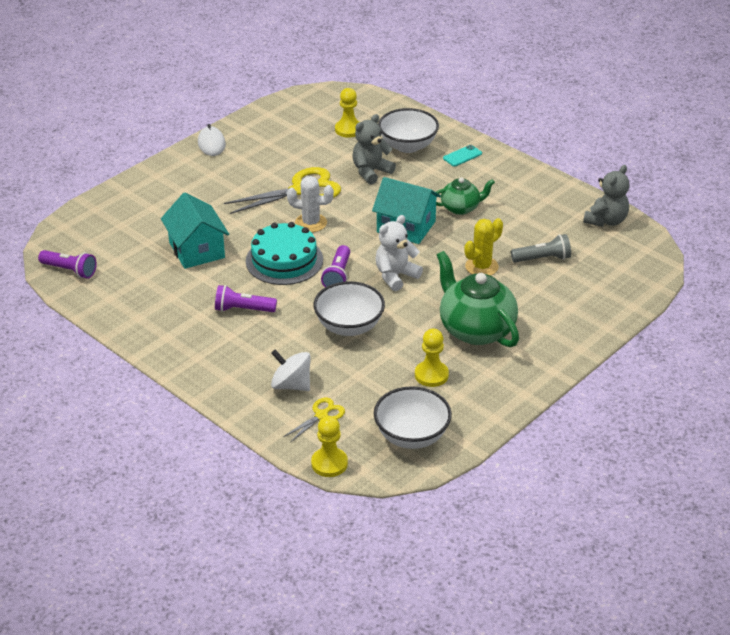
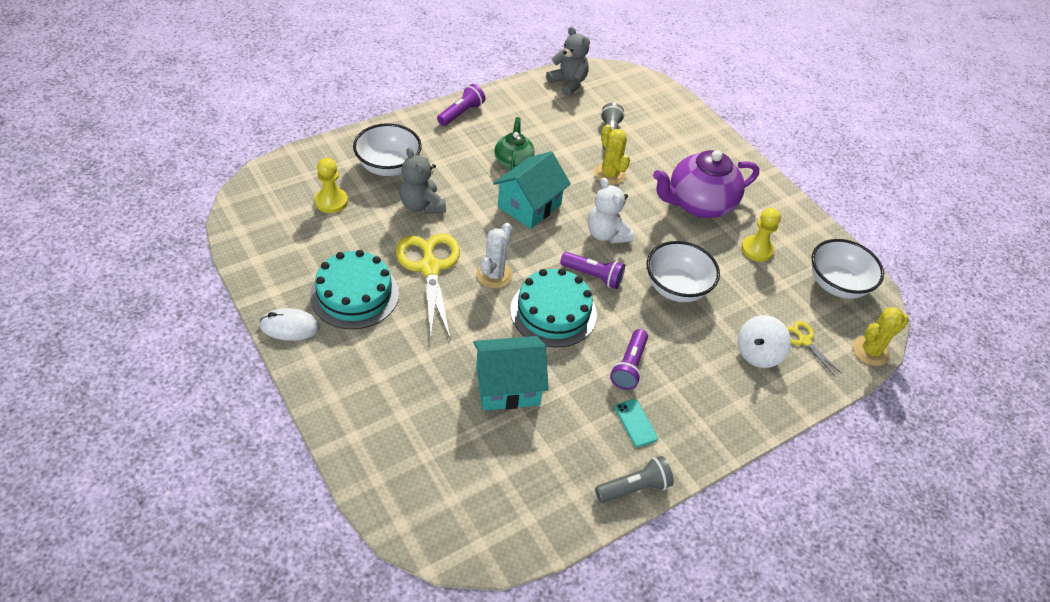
camera: 80 degrees left, 10 degrees up
purple flashlight [38,250,97,279] -> purple flashlight moved to [437,84,485,126]
yellow pawn [311,416,348,477] -> yellow cactus [853,307,909,366]
green teapot [437,251,519,347] -> purple teapot [653,150,759,218]
turquoise phone [443,145,482,166] -> turquoise phone moved to [615,399,658,447]
none -> turquoise cake [310,250,399,329]
none -> grey flashlight [595,456,674,503]

